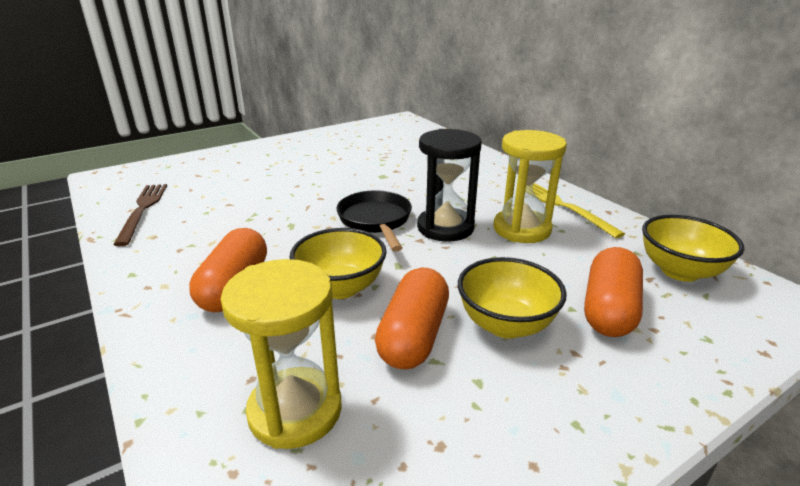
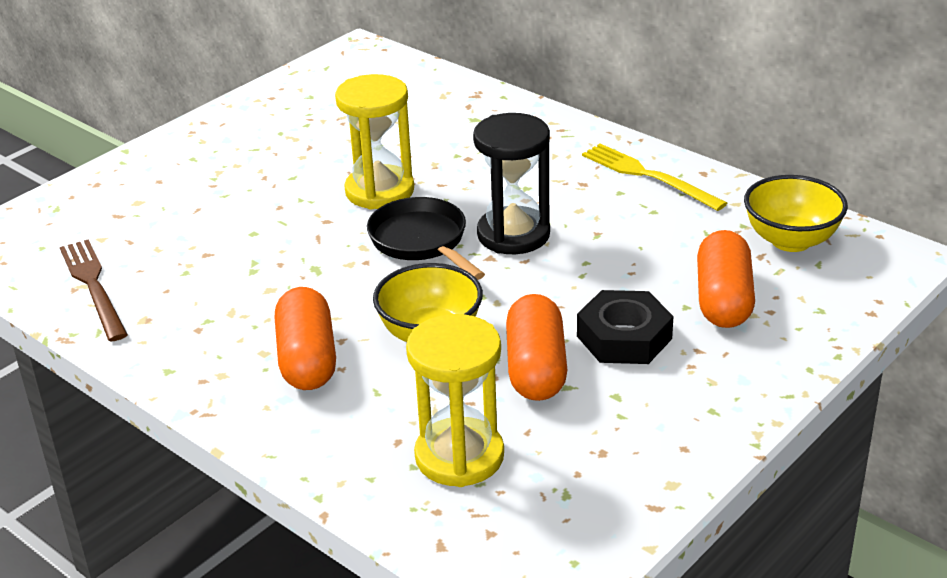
camera: 15 degrees left, 5 degrees up
yellow bowl [458,257,567,339] -> black nut [577,290,674,364]
yellow hourglass [493,130,567,243] -> yellow hourglass moved to [335,74,414,210]

